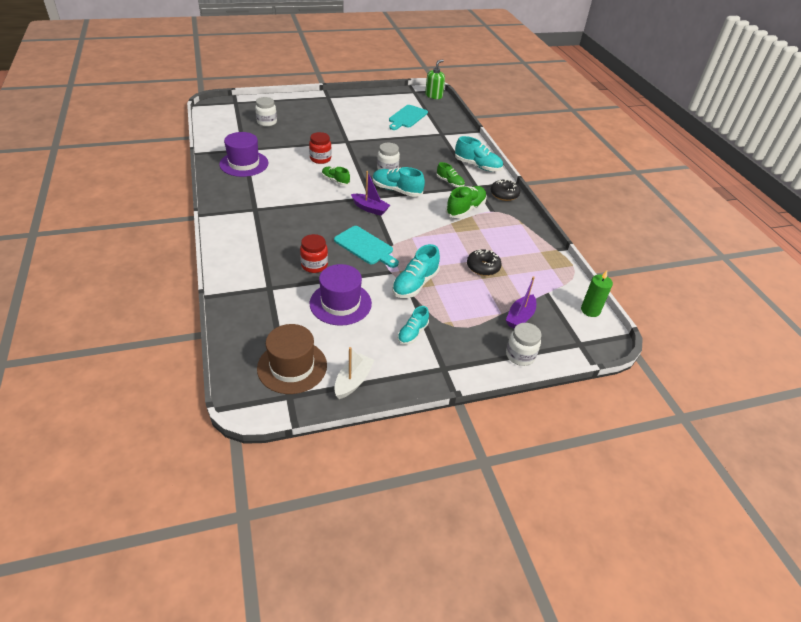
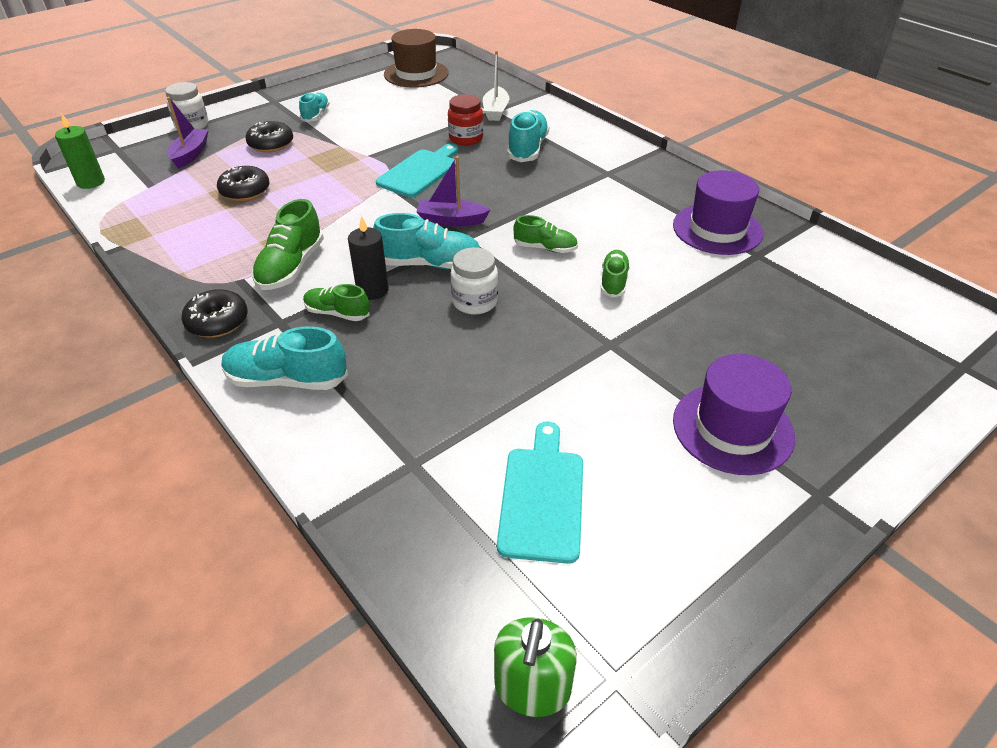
camera: 160 degrees right, 0 degrees up
white jar [255,97,277,127] -> none
red jar [309,132,332,164] -> green shoe [601,250,630,298]
purple hat [310,264,372,326] -> purple hat moved to [673,354,795,475]
turquoise cutting board [334,226,399,268] -> turquoise cutting board turned 105 degrees clockwise [376,144,458,197]
white boat [334,347,375,399] -> white boat moved to [483,51,509,121]
turquoise shoe [392,244,440,298] -> turquoise shoe moved to [507,110,549,162]
none -> black donut [246,121,293,152]
none -> black candle [348,216,389,300]

